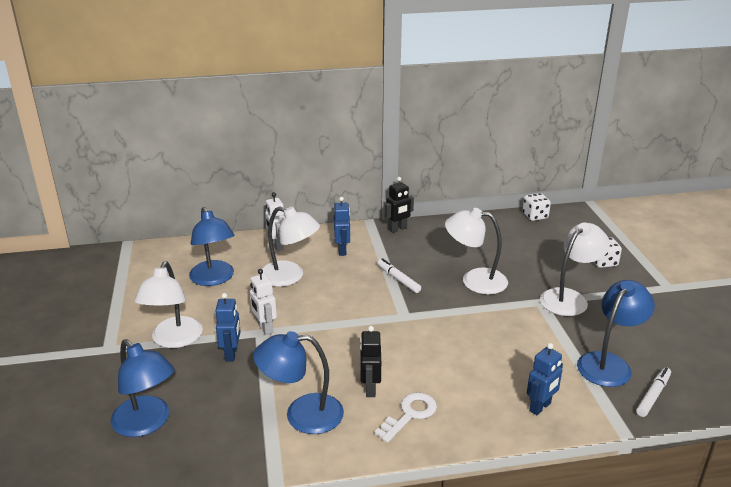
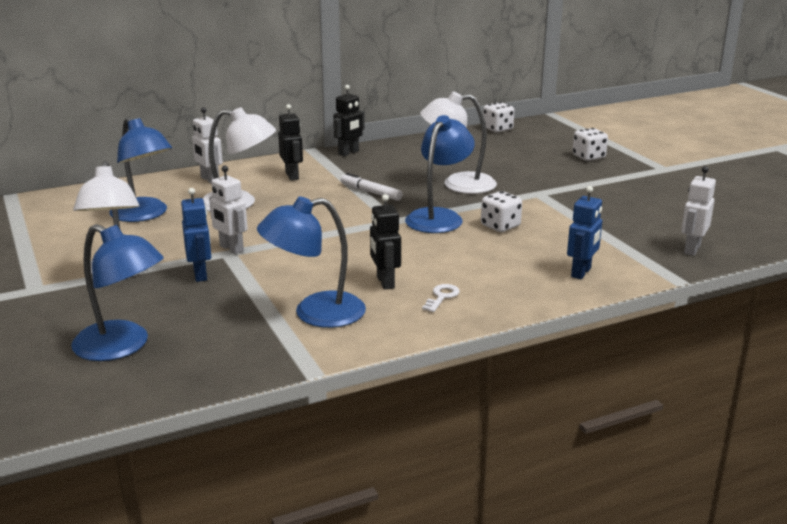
camera: 15 degrees left, 5 degrees down
blue robot [334,197,351,256] -> black robot [278,104,303,180]
white key [375,392,437,443] -> white key [422,284,460,312], size x0.63
white lamp [540,222,610,316] -> none
blue lamp [577,280,655,387] -> blue lamp moved to [405,115,475,233]
white marker [636,367,671,417] -> white robot [681,166,716,256]
none -> white dice [481,191,522,232]

